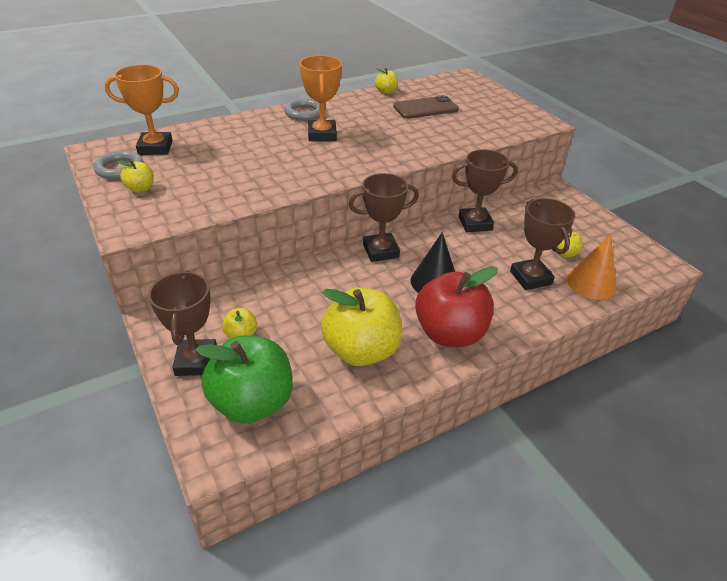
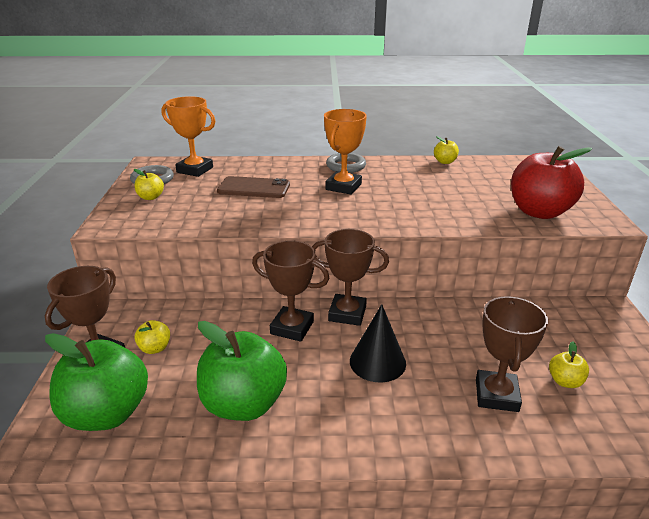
camera: 30 degrees right, 10 degrees down
yellow apple [321,287,402,366] -> green apple [197,321,287,421]
brown phone [393,95,459,119] -> brown phone moved to [217,176,290,198]
red apple [415,266,498,347] -> red apple moved to [511,146,592,219]
brown trophy [452,149,518,232] -> brown trophy moved to [252,241,329,342]
orange cone [567,234,616,300] -> none

